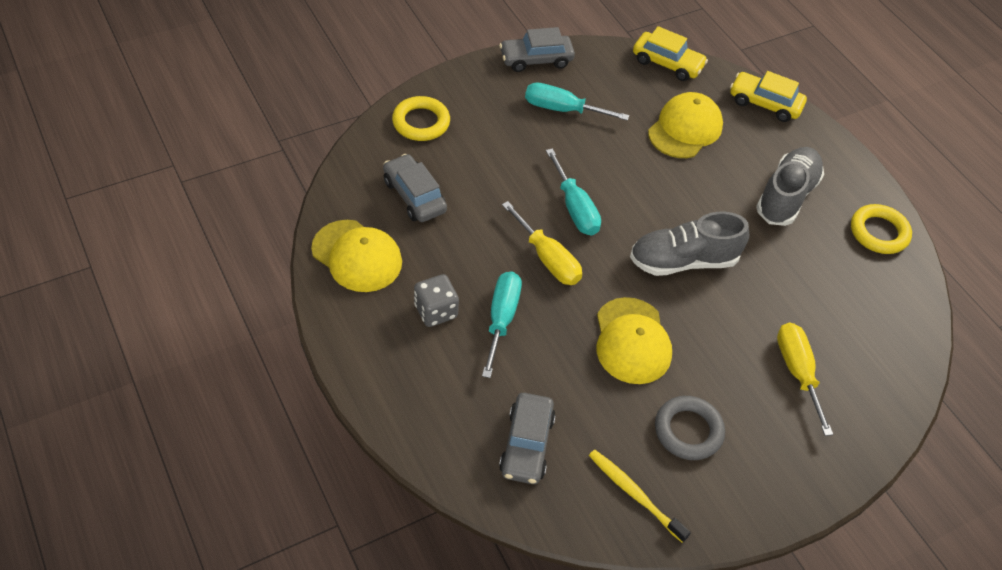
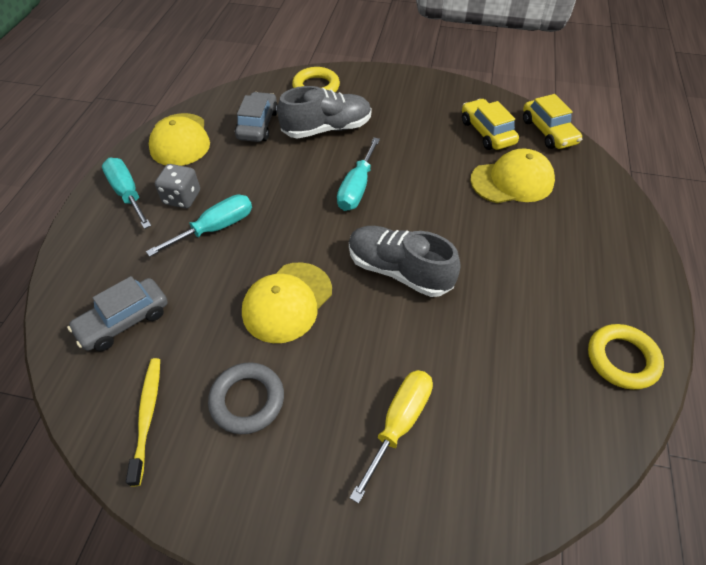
camera: 45 degrees right, 0 degrees up
grey car [499,27,575,72] -> none
yellow screwdriver [502,201,582,285] -> none
turquoise screwdriver [525,83,629,121] -> turquoise screwdriver moved to [102,158,151,229]
yellow car [730,71,807,122] -> yellow car moved to [462,99,519,150]
grey shoe [756,147,824,226] -> grey shoe moved to [278,86,372,138]

